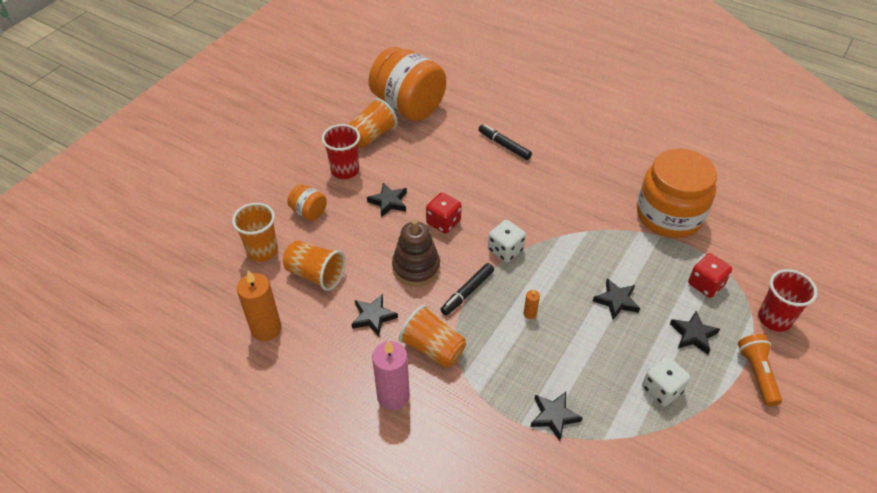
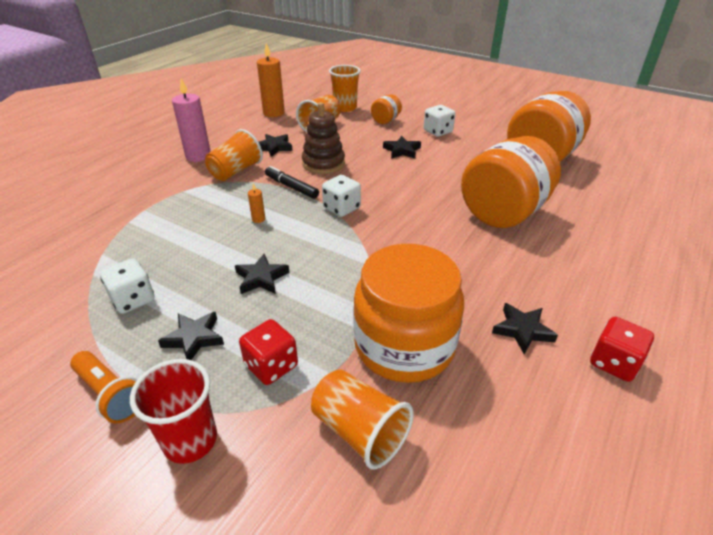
camera: 90 degrees right, 10 degrees down
red cup [322,124,360,179] -> white dice [424,105,455,137]
orange cup [348,98,397,148] -> orange cup moved to [311,370,414,469]
red dice [426,192,462,234] -> red dice moved to [590,317,654,382]
black marker [479,124,532,160] -> orange jar [461,136,561,228]
black star [531,392,583,441] -> black star moved to [492,303,558,355]
orange flashlight [738,334,782,406] -> orange flashlight turned 45 degrees clockwise [70,351,137,423]

